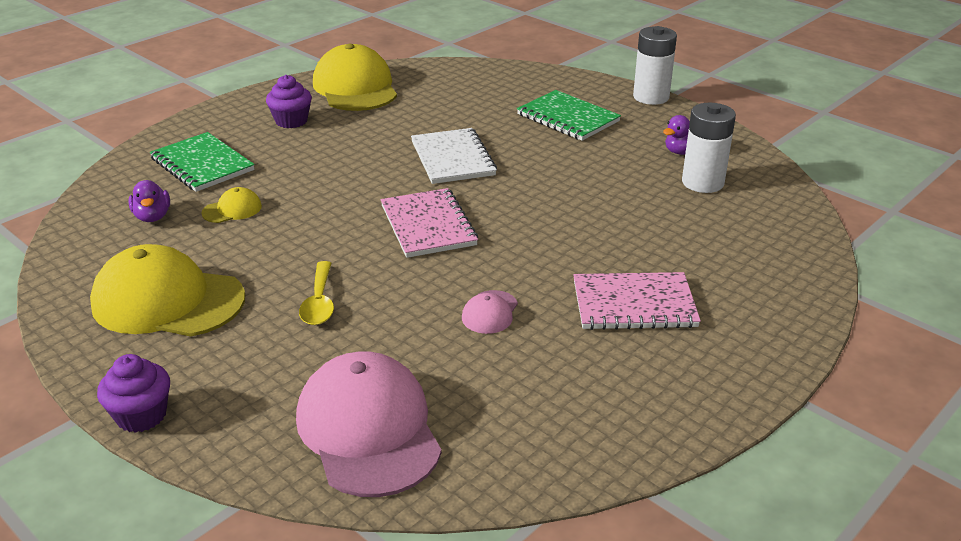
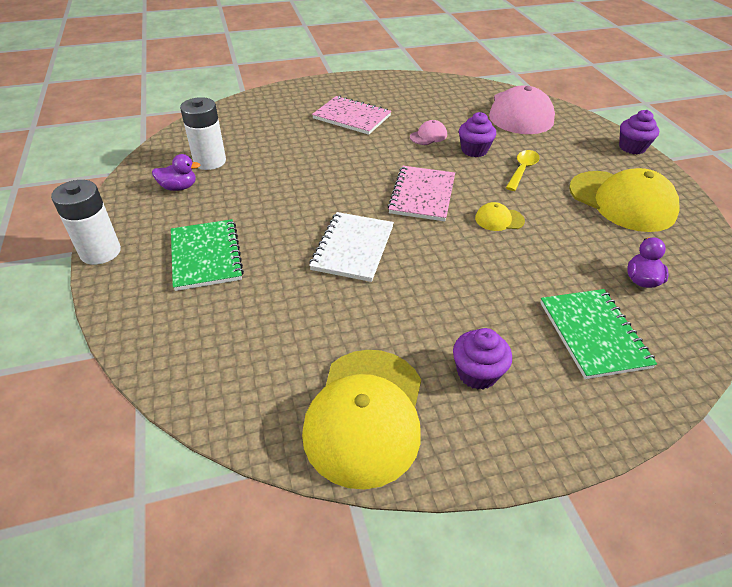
camera: 150 degrees left, 10 degrees up
yellow cap [201,187,262,223] -> yellow cap moved to [475,202,525,231]
none -> purple cupcake [459,112,496,157]

